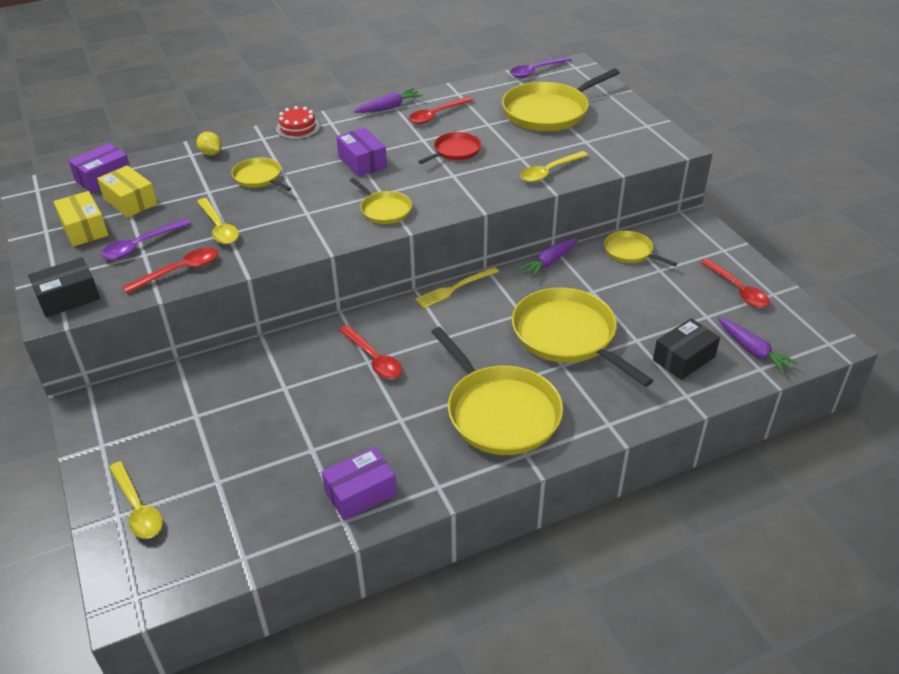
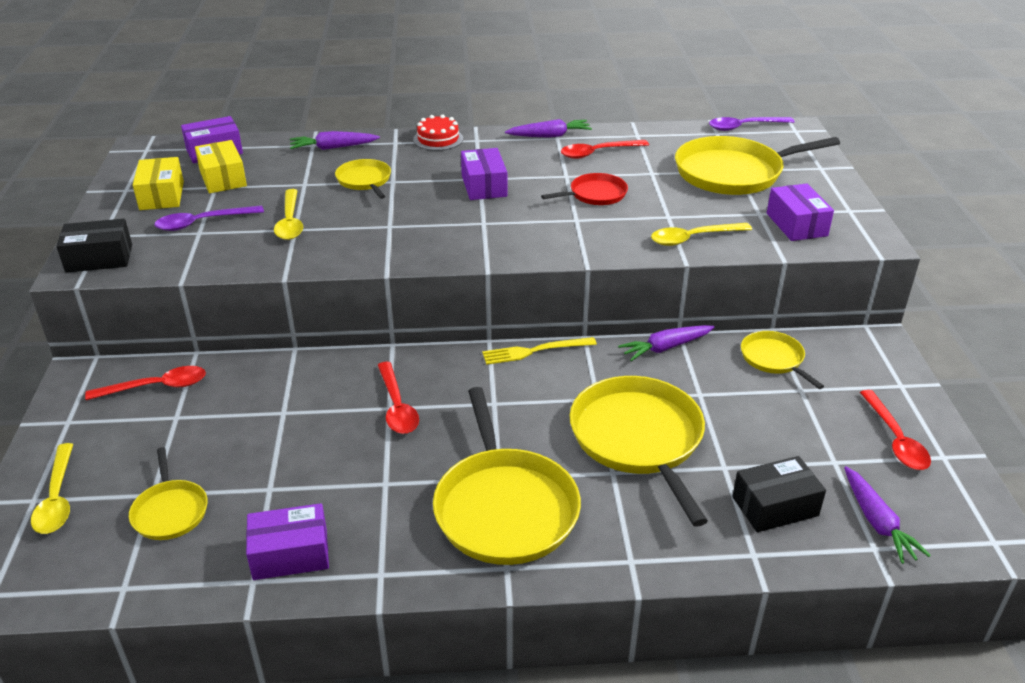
camera: 20 degrees right, 5 degrees down
red spoon [123,248,218,293] -> red spoon moved to [85,366,206,400]
yellow lemon [197,132,222,156] -> purple carrot [290,131,380,150]
yellow pan [350,178,412,224] -> yellow pan moved to [129,447,208,540]
none -> purple box [767,184,834,241]

